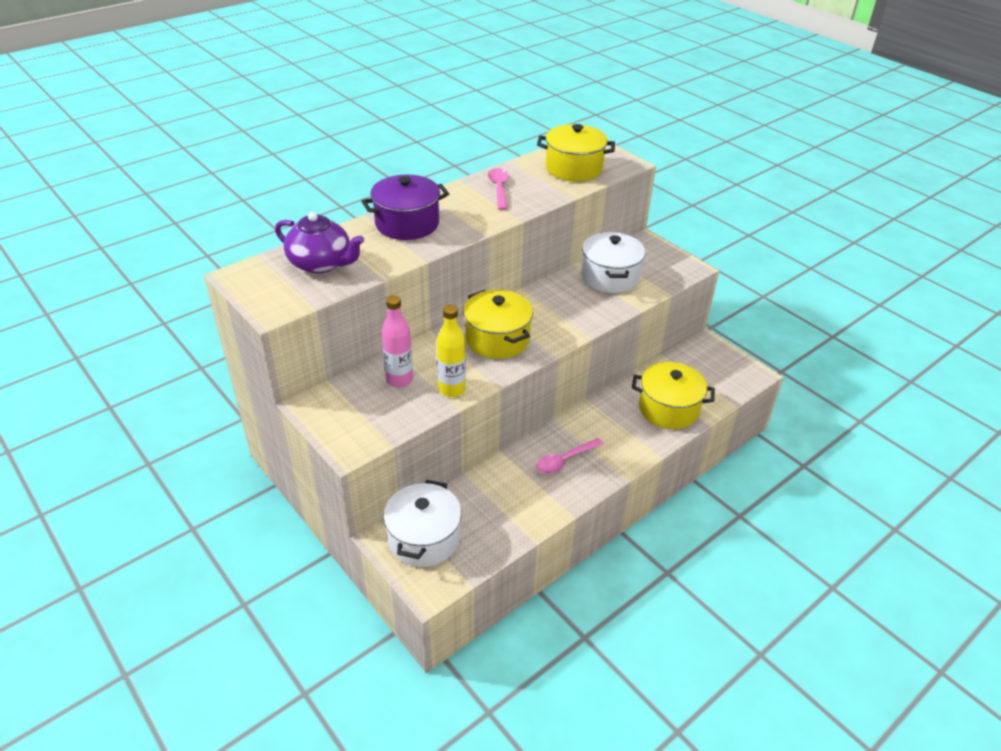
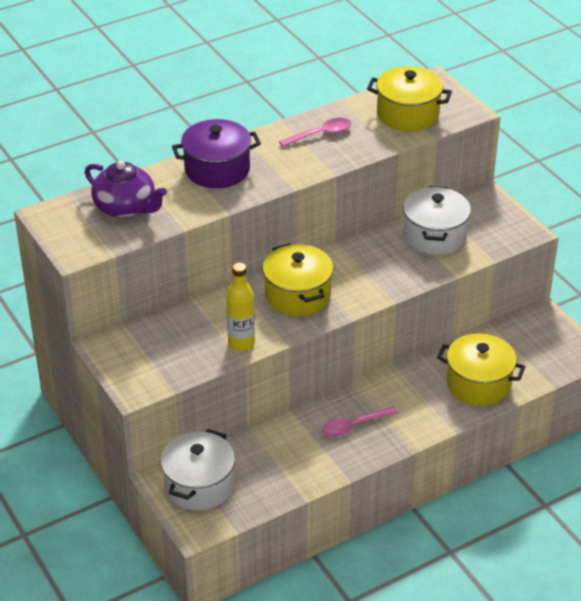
camera: 10 degrees right, 0 degrees up
pink bottle [382,295,413,387] -> none
pink spoon [488,168,509,210] -> pink spoon turned 60 degrees clockwise [279,118,352,147]

